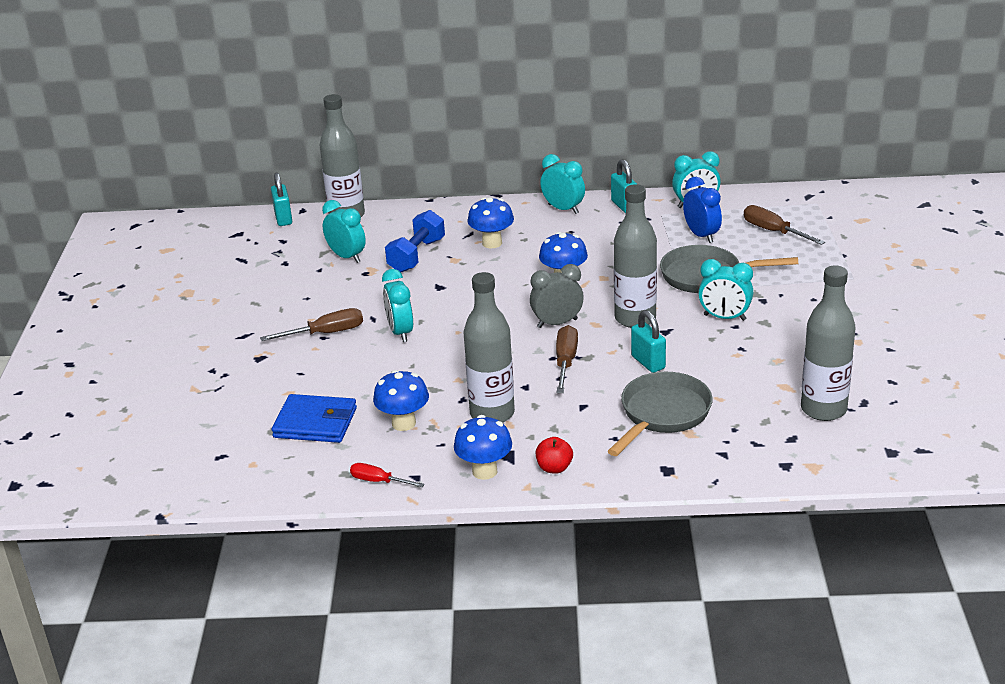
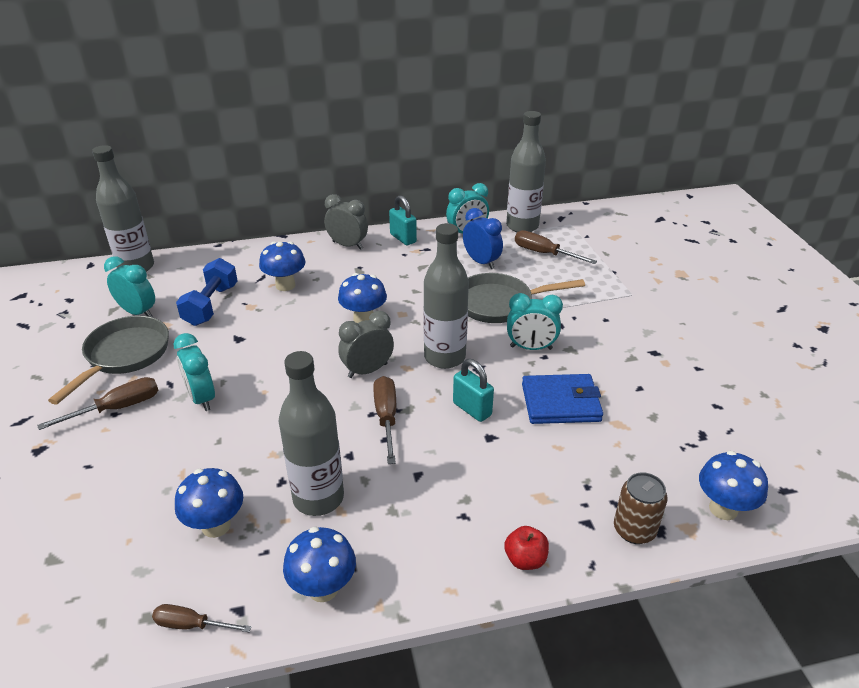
camera: 15 degrees left, 5 degrees up
turquoise padlock [271,172,292,226] -> none
blue wallet [272,394,357,443] -> blue wallet moved to [522,374,603,424]
red screwdriver [350,463,425,487] -> brown screwdriver [152,604,251,632]
red apple [536,437,573,474] -> red apple moved to [504,526,549,570]
turquoise clock [540,154,585,214] -> grey clock [324,194,368,250]
grey pan [608,372,713,456] -> grey pan moved to [48,316,169,405]
grey bottle [801,266,856,421] -> grey bottle moved to [506,111,546,232]
none -> brown can [614,472,668,544]
none -> blue mushroom [699,451,768,520]

